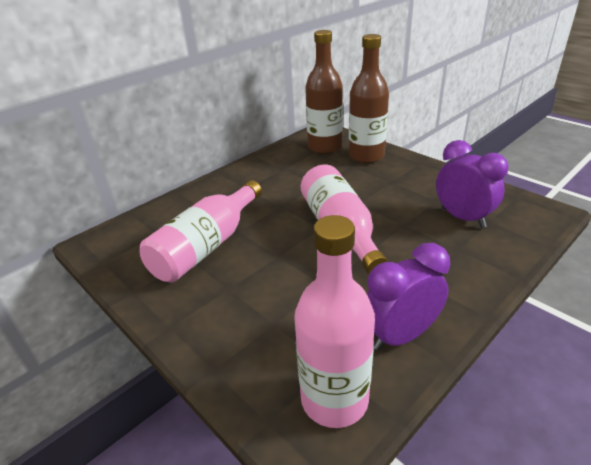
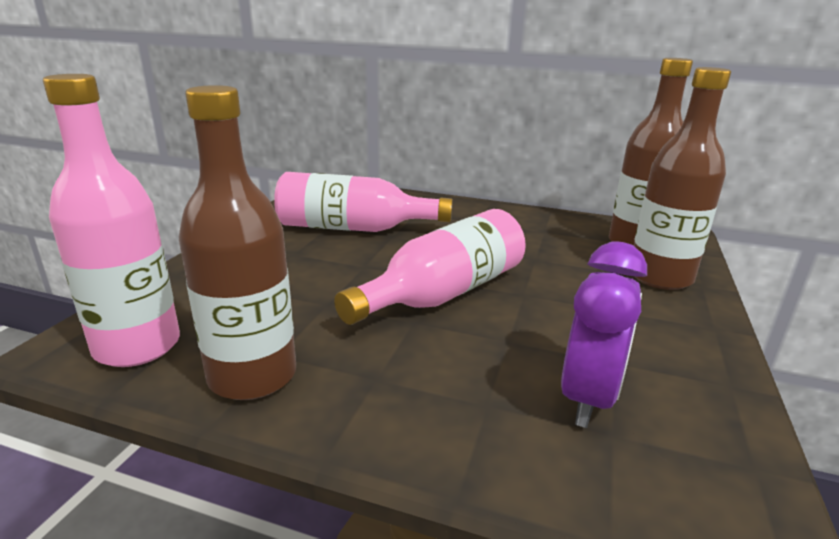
camera: 60 degrees right, 10 degrees down
purple clock [367,243,450,351] -> brown bottle [179,85,296,400]

